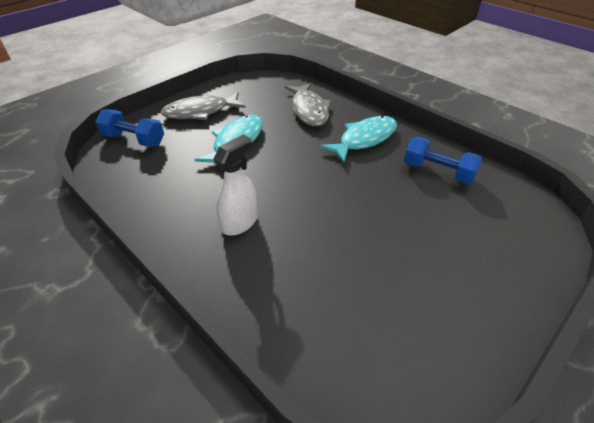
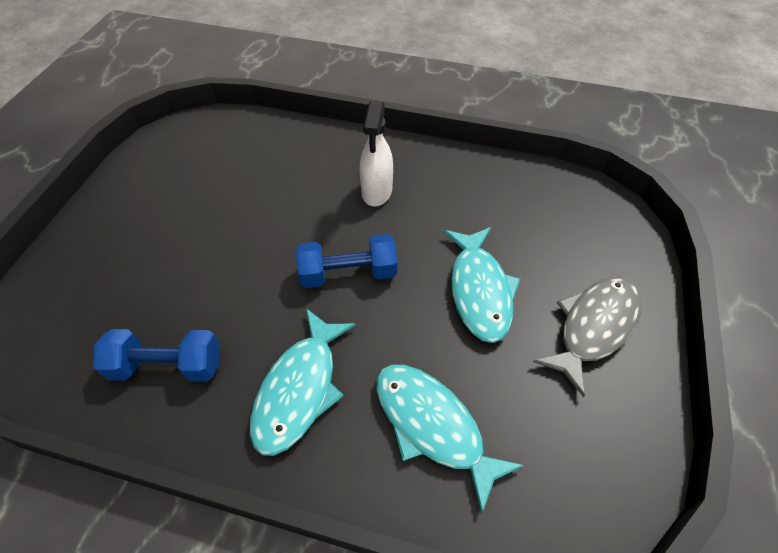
camera: 150 degrees right, 10 degrees up
blue dumbbell [96,109,164,147] -> blue dumbbell moved to [296,234,397,288]
grey fish [285,83,331,126] -> turquoise fish [376,365,524,514]

